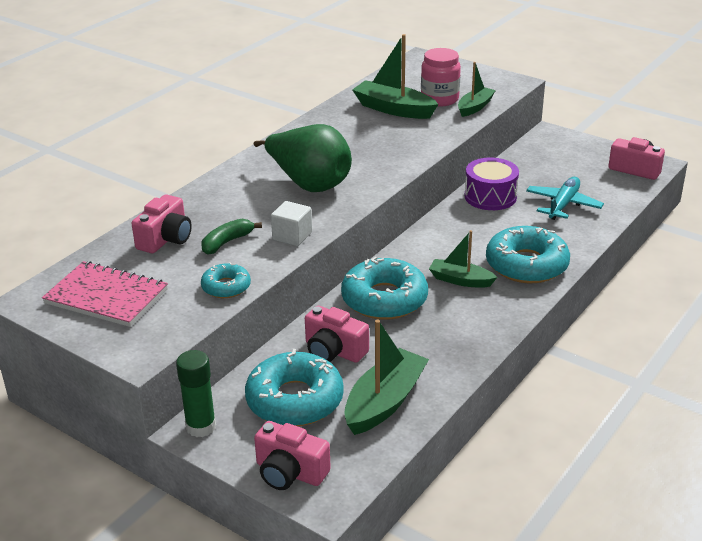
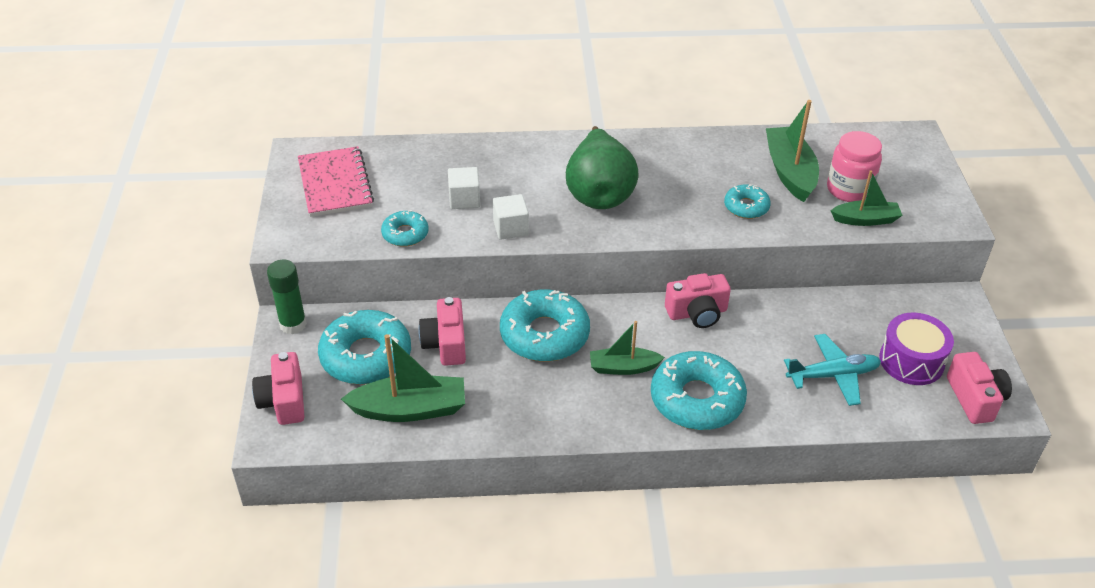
camera: 50 degrees right, 10 degrees up
pink camera [132,194,192,253] -> pink camera moved to [665,273,731,328]
green banana [201,219,262,255] -> white cube [448,167,480,209]
green boat [429,230,497,288] -> green boat turned 75 degrees counterclockwise [590,321,665,375]
purple drum [465,158,519,210] -> purple drum moved to [879,313,954,385]
none -> turquoise donut [724,184,771,219]

